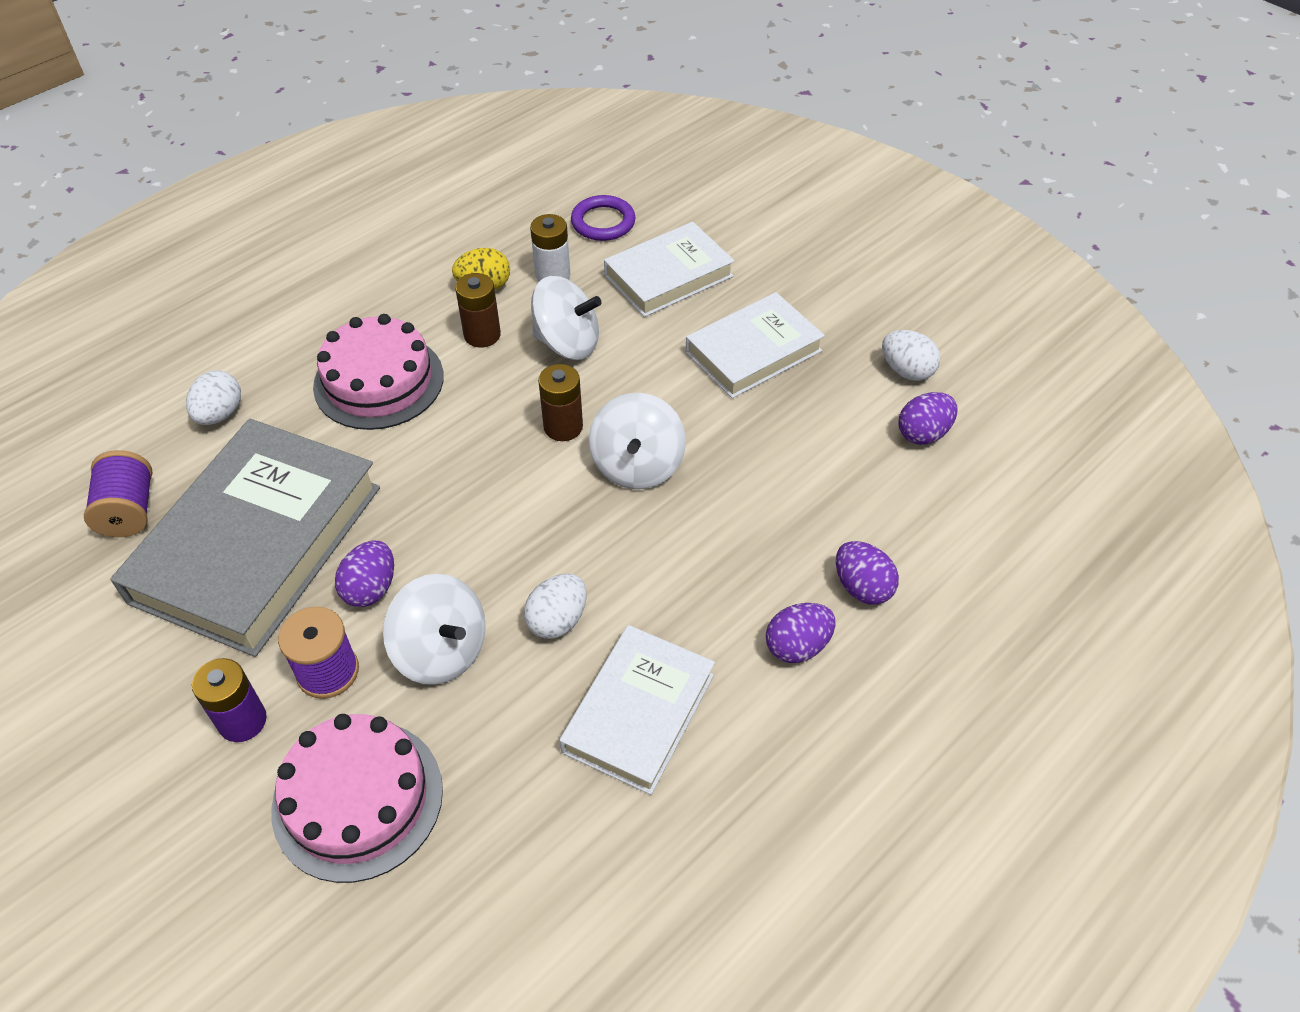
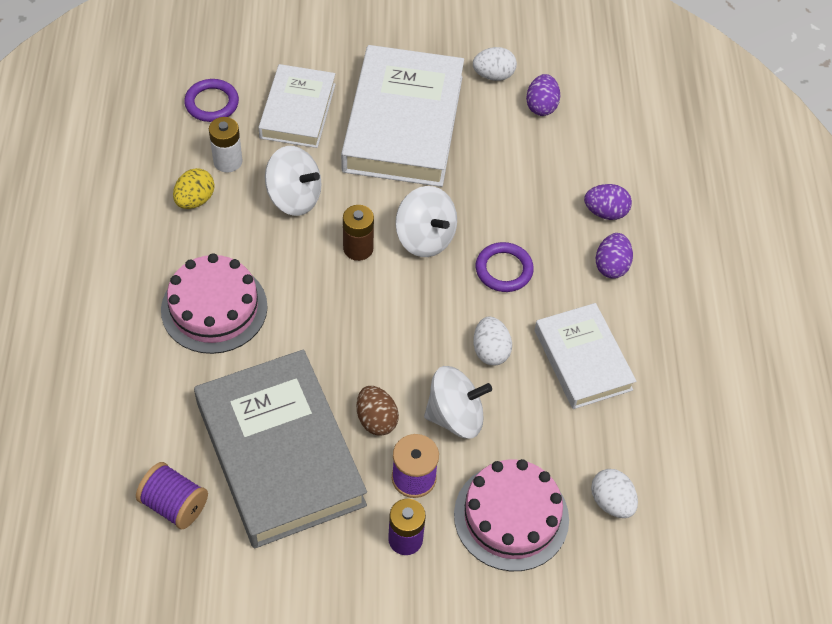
camera: 50 degrees left, 5 degrees up
white egg [186,370,241,425] -> white egg moved to [591,469,638,518]
purple egg [335,540,394,607] -> brown egg [356,386,399,436]
brown battery [455,273,501,348] -> none
white spinning top [531,276,602,360] -> white spinning top turned 60 degrees clockwise [265,146,322,216]
white book [686,292,825,398] -> white book [341,45,464,187], size x1.69
none -> purple ring [476,242,534,292]

